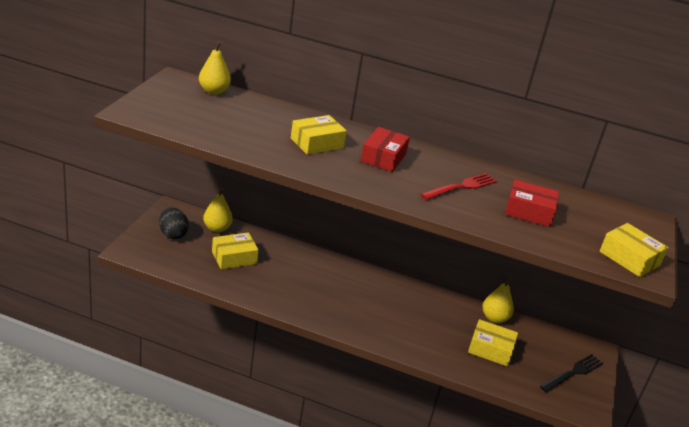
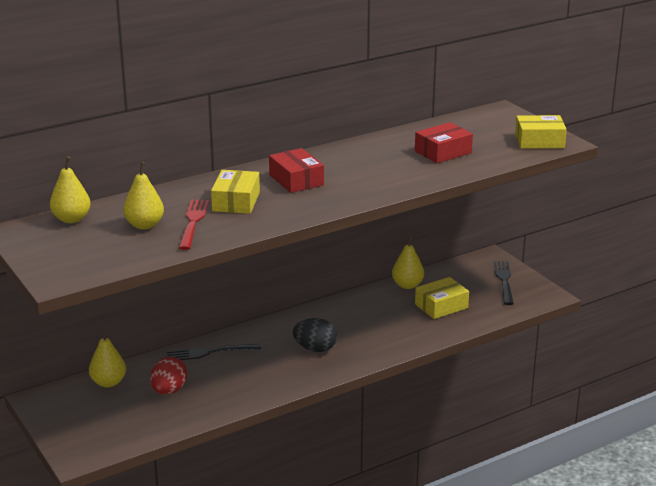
camera: 45 degrees left, 5 degrees down
black egg [159,207,189,239] -> black egg moved to [293,318,337,352]
yellow box [212,232,259,269] -> red egg [150,357,187,395]
red fork [421,173,497,200] -> red fork moved to [179,200,209,250]
none -> yellow pear [123,162,164,229]
none -> black fork [167,344,261,360]

